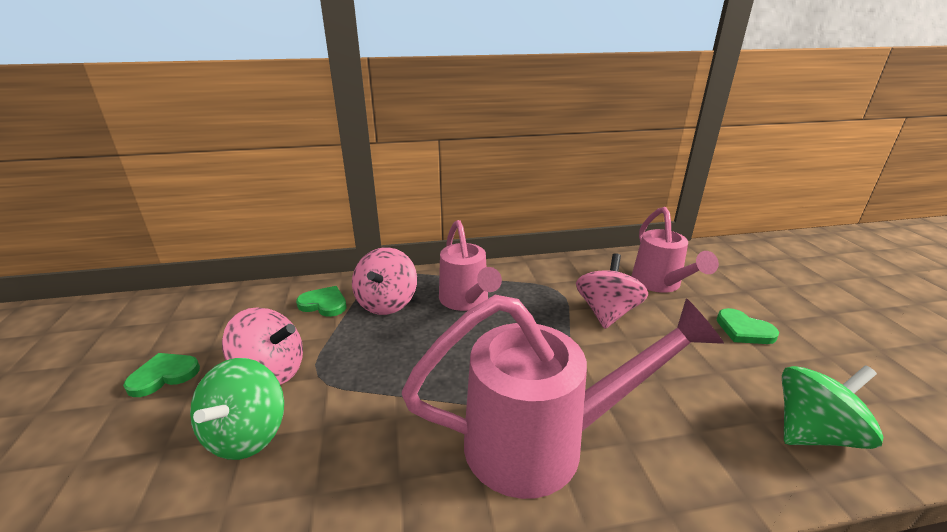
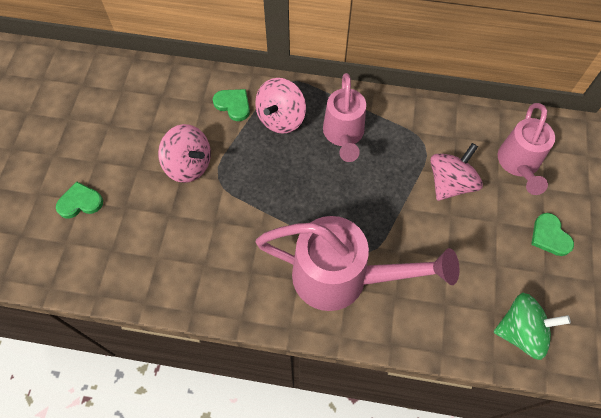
camera: 20 degrees right, 35 degrees up
green heart [123,353,200,397] -> green heart moved to [56,181,103,218]
green spinning top [190,358,284,460] -> none

